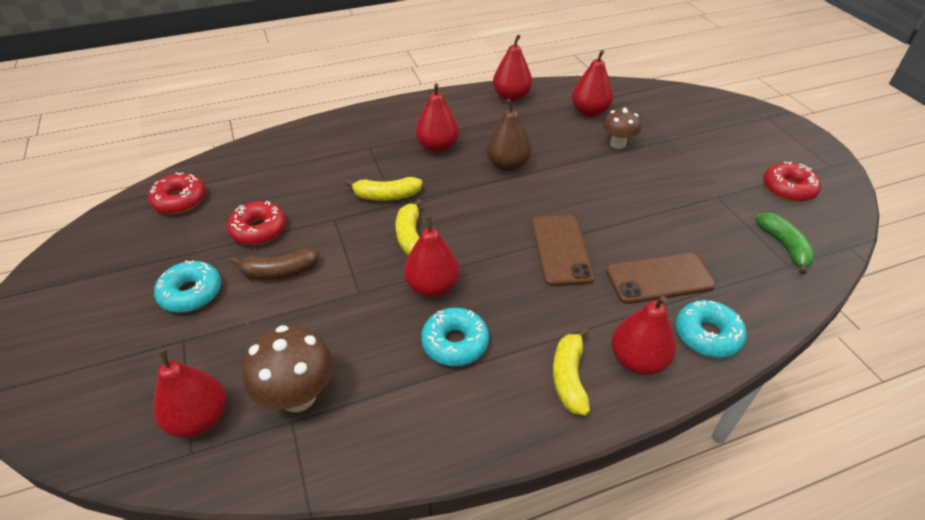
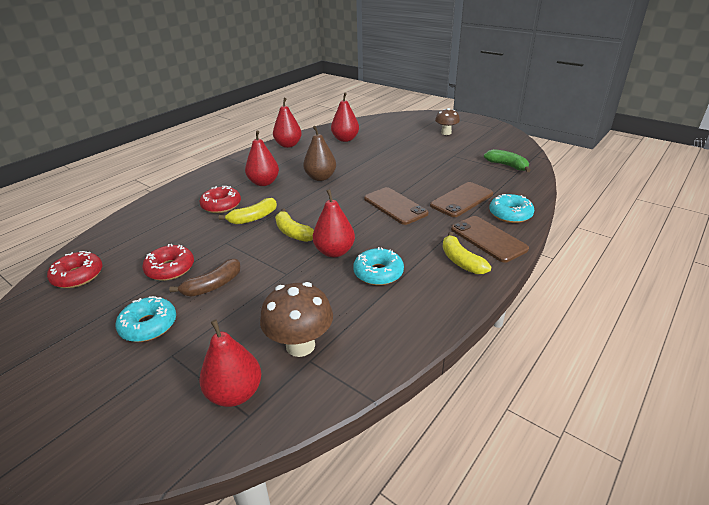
camera: 30 degrees left, 10 degrees down
brown mushroom [603,108,641,149] -> brown mushroom moved to [435,108,460,135]
red pear [611,296,676,375] -> brown phone [451,216,529,263]
red donut [763,161,821,202] -> red donut moved to [199,186,241,213]

